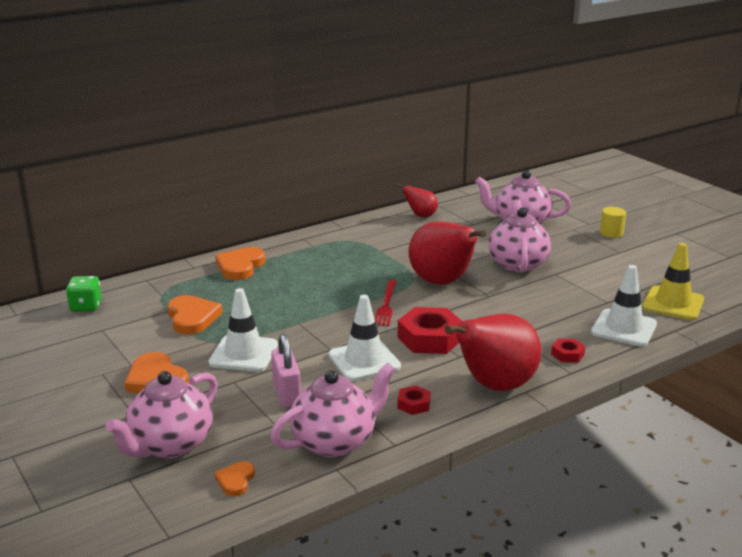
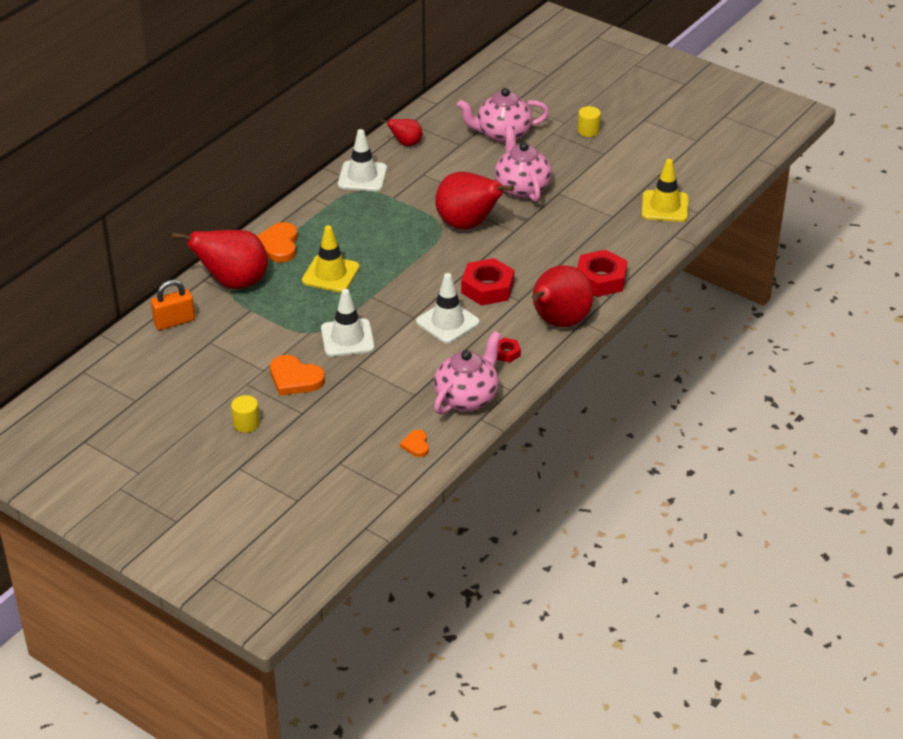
camera: 20 degrees left, 15 degrees up
green dice [66,276,102,312] -> orange padlock [151,280,195,330]
pink teapot [106,371,218,458] -> none
orange heart [167,295,223,334] -> none
pink padlock [271,334,301,408] -> none
red fork [375,280,397,326] -> none
red nut [551,339,585,363] -> red nut [577,250,627,297], size x2.02
white traffic cone [591,265,657,346] -> white traffic cone moved to [338,129,387,191]
none -> red pear [172,230,268,289]
none -> yellow cylinder [231,395,260,433]
none -> yellow traffic cone [302,225,360,292]

